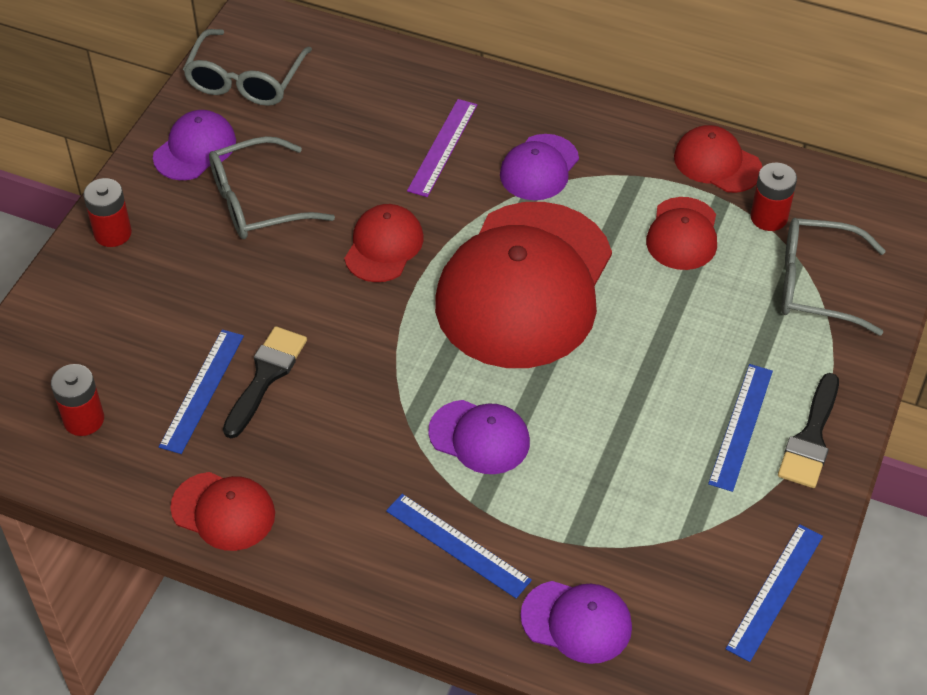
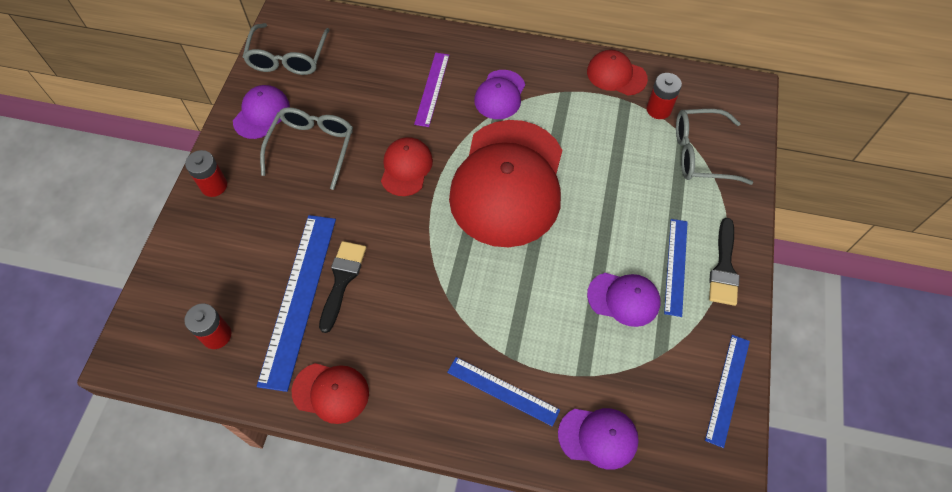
camera: 10 degrees left, 10 degrees up
blue ruler [159,329,244,454] -> blue ruler [257,215,336,392], size x1.71
grey glasses [209,136,335,239] -> grey glasses turned 135 degrees clockwise [260,107,353,190]
purple cap [428,400,530,474] -> purple cap moved to [587,273,661,327]
red cap [646,197,717,270] -> none

